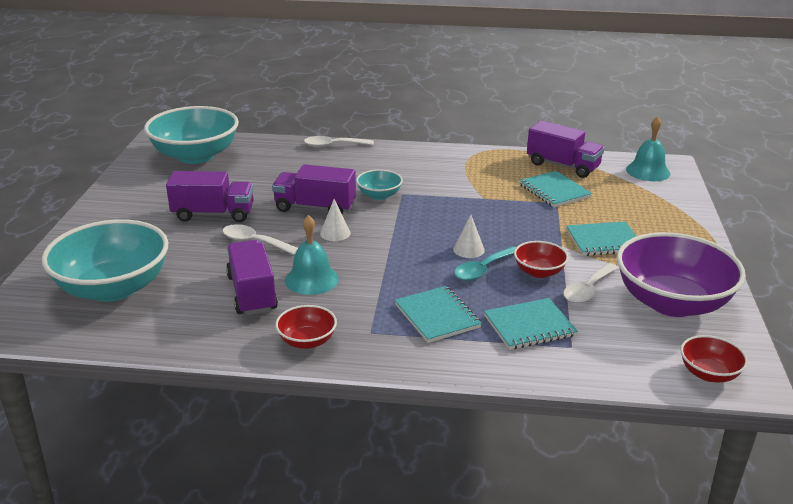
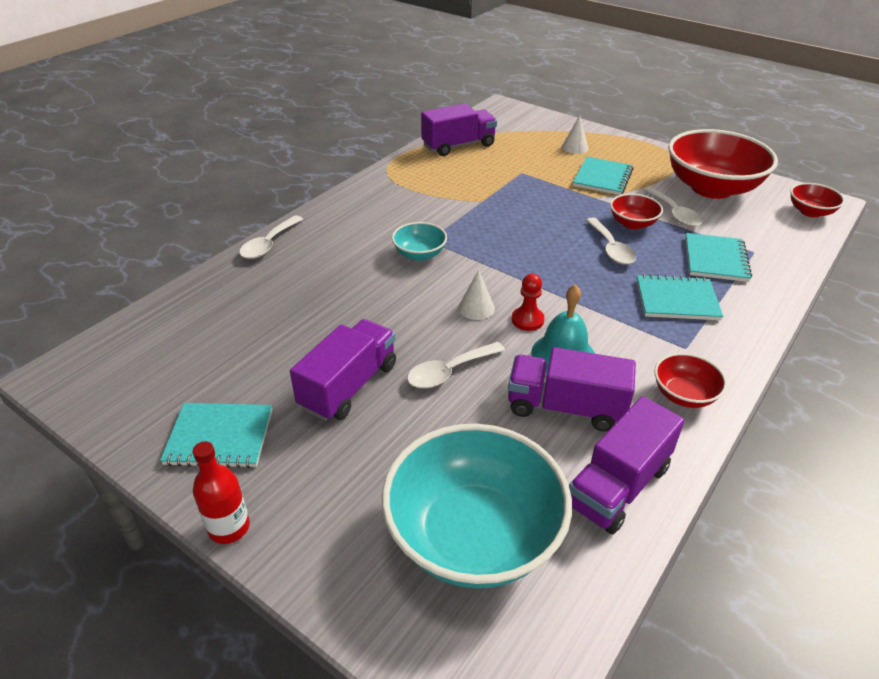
camera: 60 degrees left, 10 degrees up
turquoise bowl [144,106,239,164] -> none
purple truck [272,164,356,214] -> purple truck moved to [569,396,685,534]
white cone [453,215,485,258] -> white cone moved to [562,115,588,154]
turquoise spoon [454,246,516,281] -> white spoon [586,217,636,265]
turquoise notebook [519,171,592,207] -> turquoise notebook moved to [160,403,272,468]
purple bowl [617,232,746,317] -> red bowl [668,129,778,199]
turquoise bell [626,116,670,181] -> none
none -> red bottle [192,441,250,544]
none -> red pawn [511,274,545,331]

